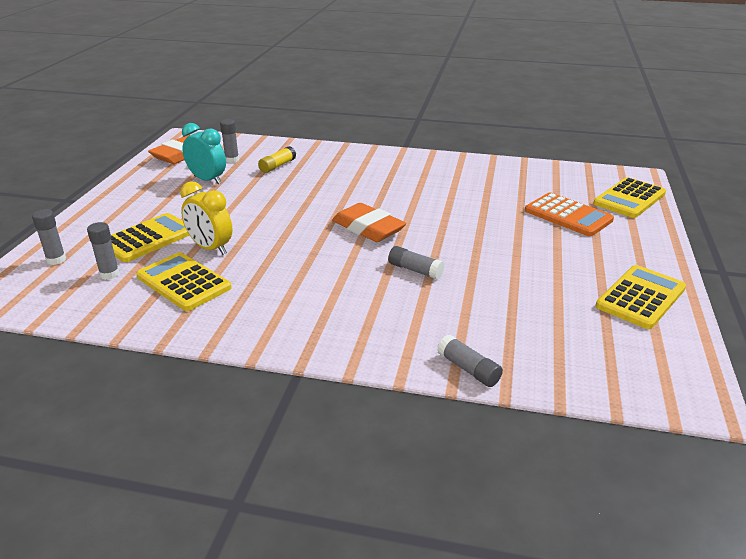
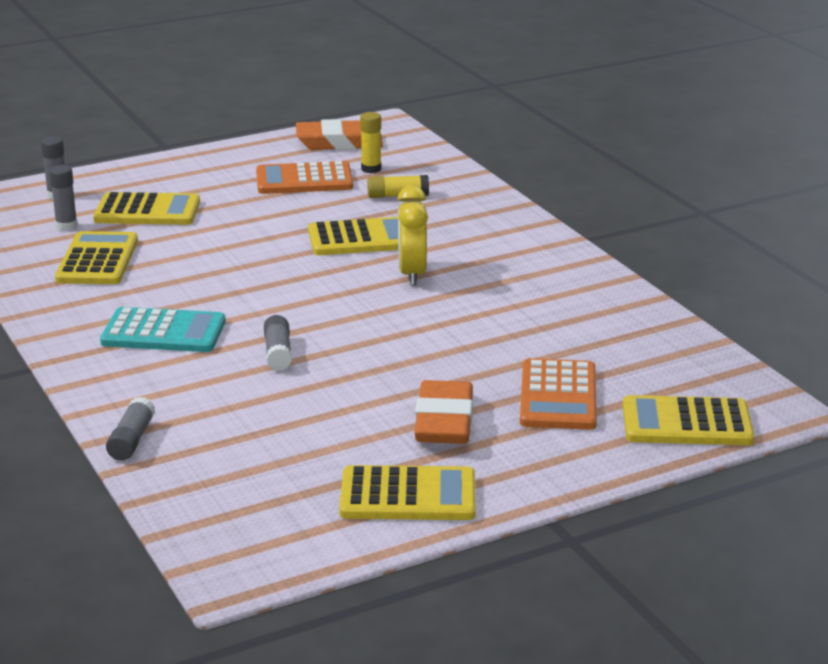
camera: 50 degrees right, 5 degrees down
yellow clock [180,181,233,255] -> yellow clock moved to [397,185,428,285]
turquoise clock [182,123,226,184] -> orange calculator [256,161,353,194]
grey glue stick [220,119,239,163] -> yellow glue stick [360,112,381,173]
orange eraser [332,203,406,242] -> orange eraser moved to [414,380,473,444]
none -> turquoise calculator [100,307,226,352]
none -> yellow calculator [308,217,398,255]

